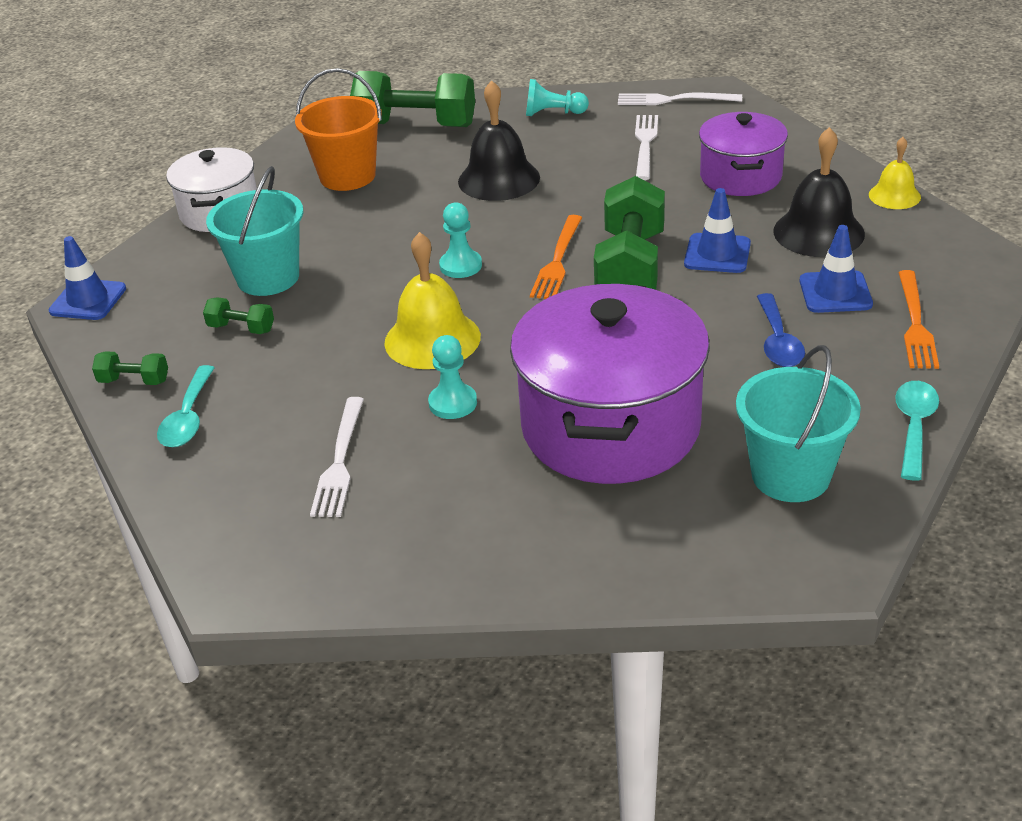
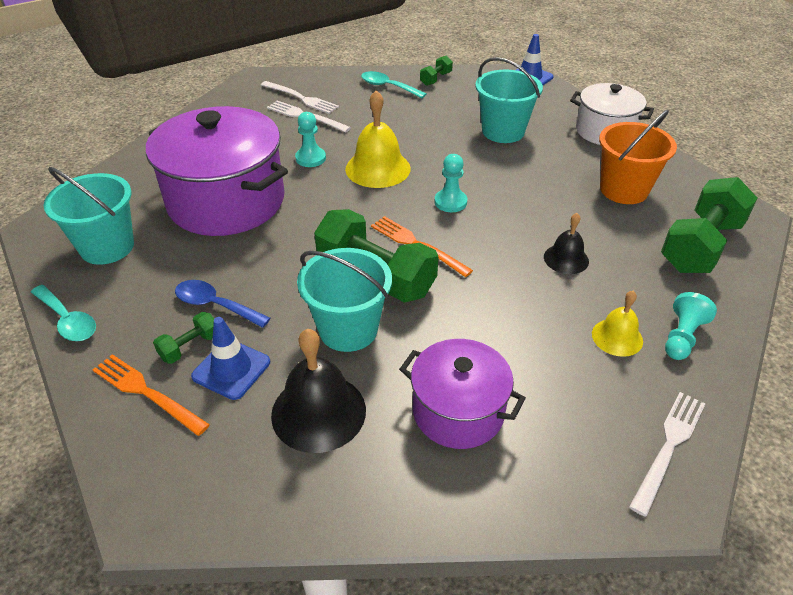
camera: 115 degrees right, 5 degrees up
green dumbbell [203,297,274,334] -> green dumbbell moved to [153,312,214,364]
black bell [458,80,540,201] -> black bell [544,213,589,274], size x0.59
white fork [635,115,658,180] -> white fork moved to [261,81,339,114]
blue traffic cone [684,188,751,273] -> turquoise bucket [297,248,392,352]
yellow bell [869,137,921,209] -> yellow bell moved to [592,291,643,357]

